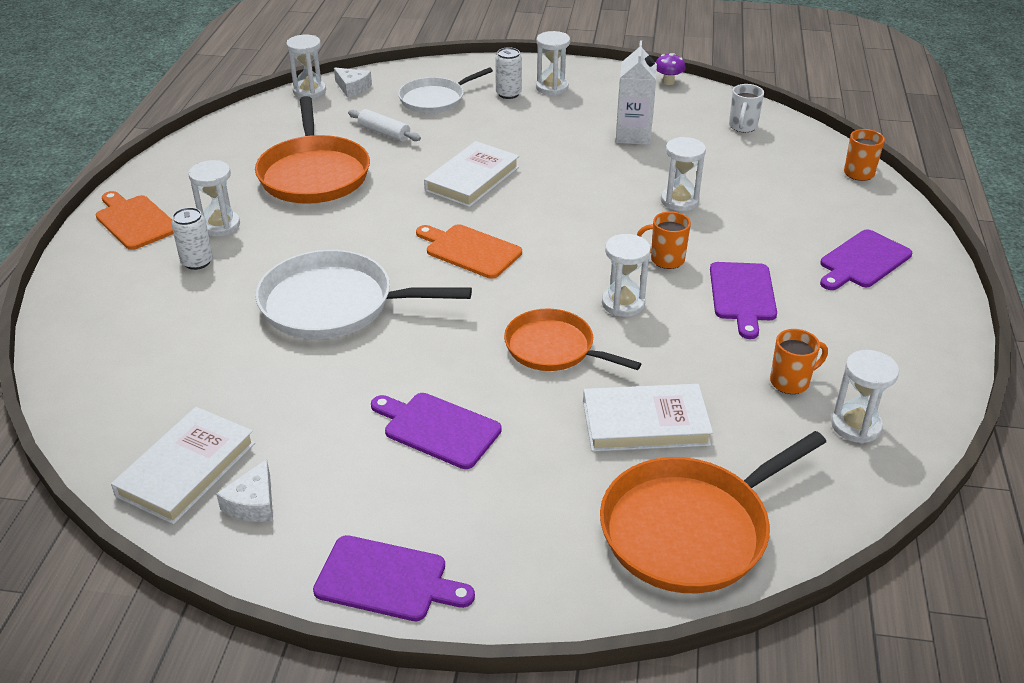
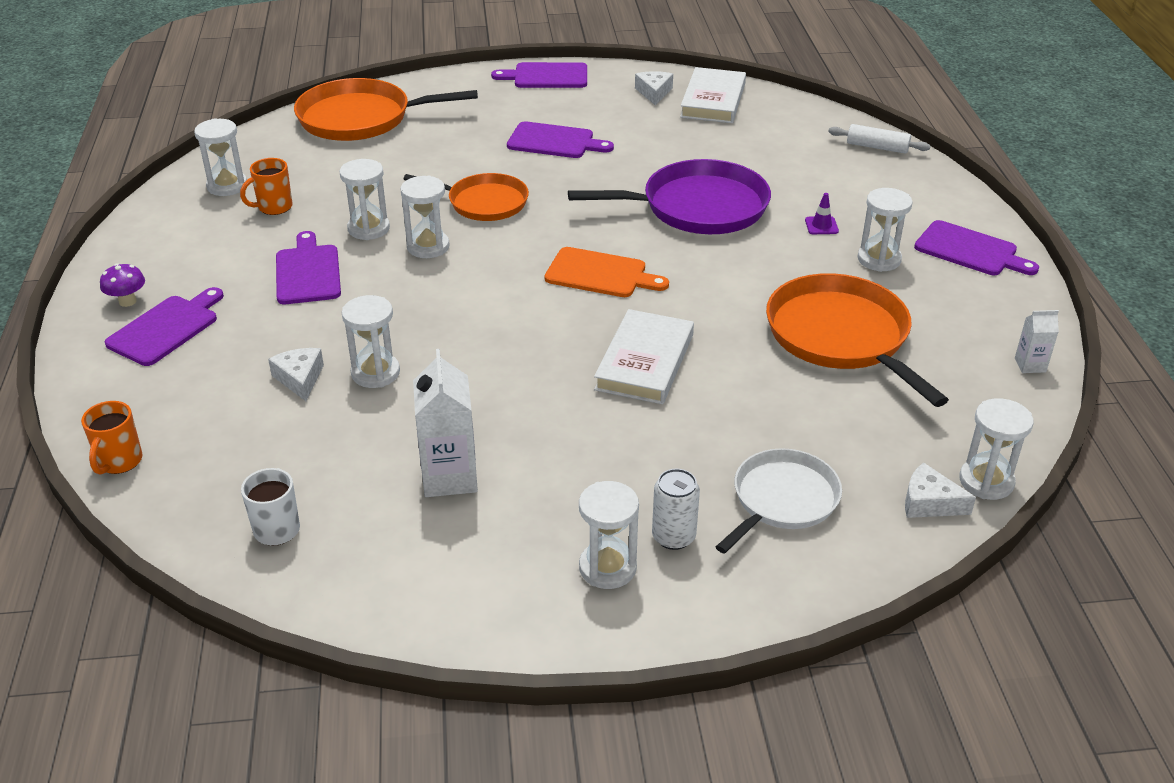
camera: 165 degrees right, 0 degrees up
orange cutting board [96,191,173,250] -> purple cutting board [914,220,1039,275]
white can [171,207,213,270] -> none
white pan [256,250,472,339] -> purple pan [568,159,771,234]
white rolling pin [348,109,421,142] -> white rolling pin moved to [828,124,931,154]
white book [583,384,713,452] -> none
orange pan [600,431,826,593] -> orange pan turned 135 degrees counterclockwise [294,78,478,141]
orange mug [637,211,691,269] -> none
purple mushroom [656,53,686,85] -> purple mushroom moved to [100,263,145,307]
none -> white cheese [268,348,324,401]
none -> white hourglass [340,159,390,240]
none -> purple traffic cone [805,193,839,234]
none -> white carton [1015,310,1059,373]

